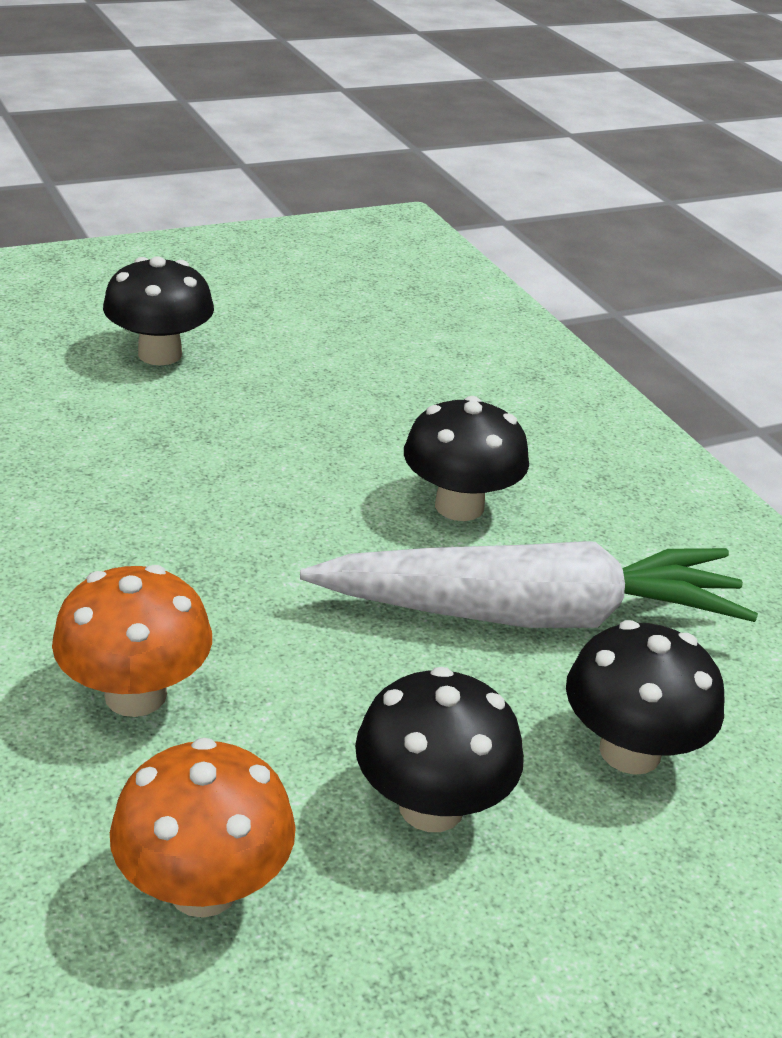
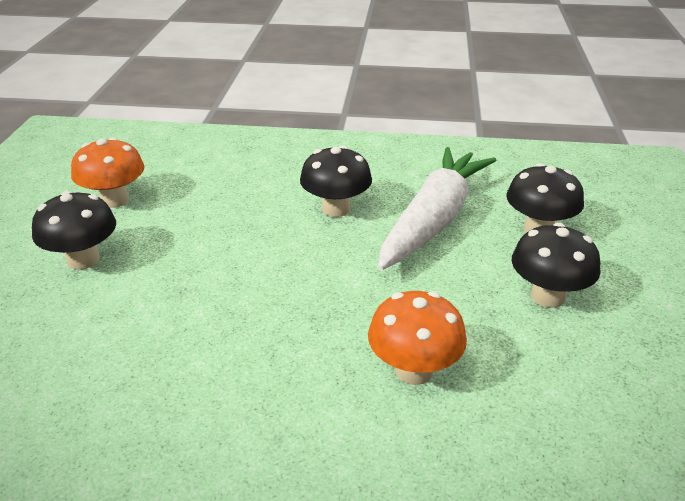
camera: 55 degrees left, 0 degrees up
orange mushroom [110,738,296,918] -> orange mushroom moved to [71,137,144,208]

